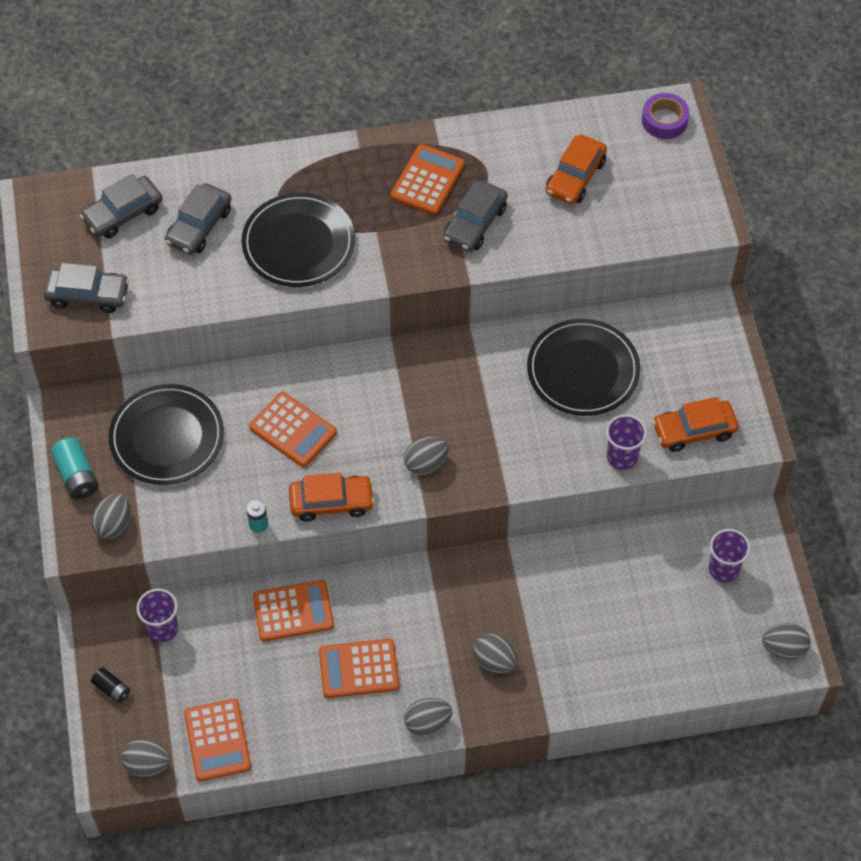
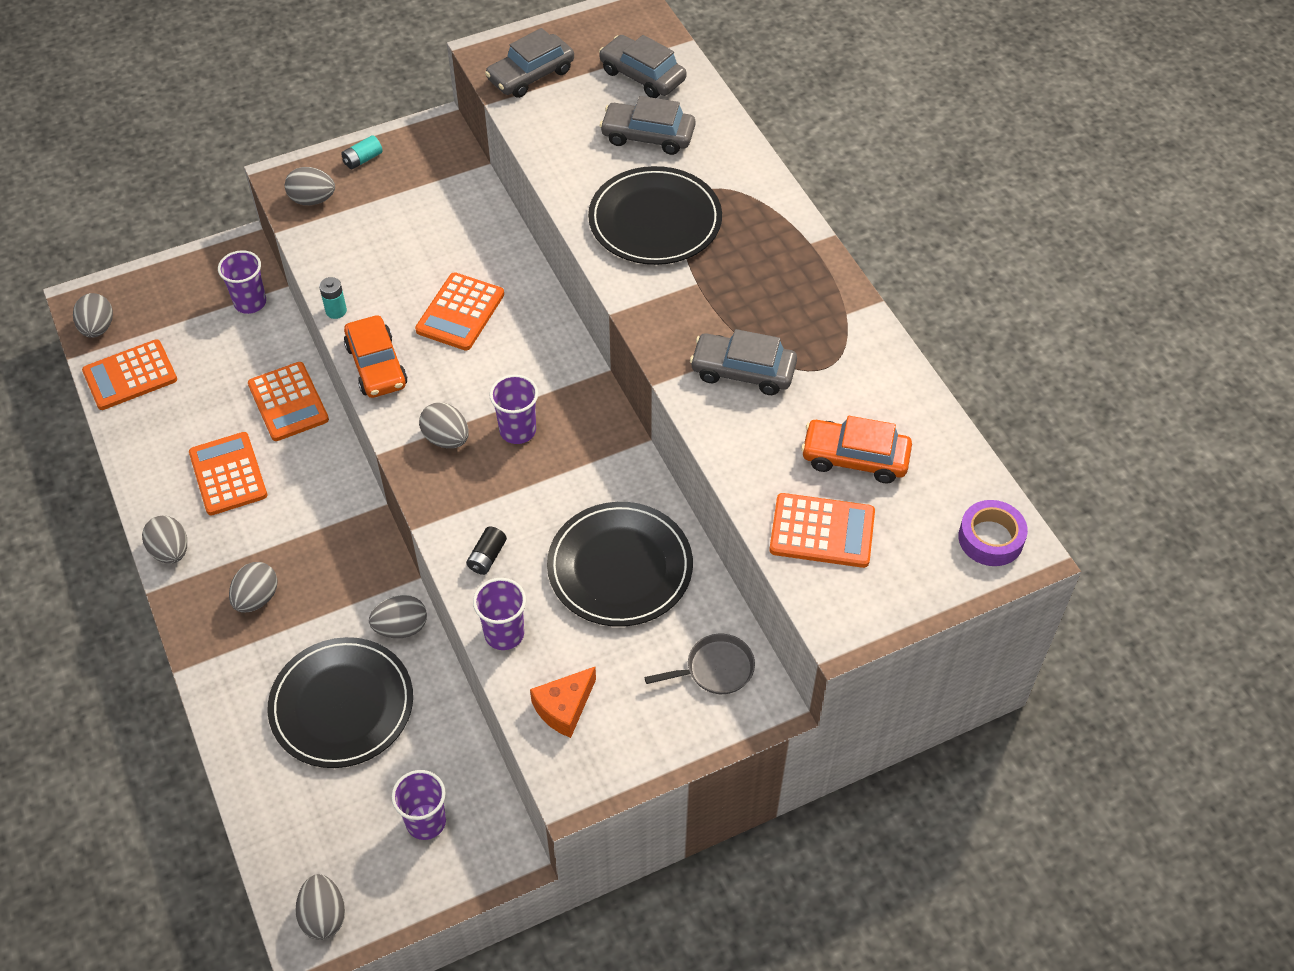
camera: 75 degrees right, 5 degrees down
grey car [44,263,130,313] -> grey car turned 60 degrees clockwise [485,28,574,98]
turquoise battery [51,438,99,499] -> turquoise battery [341,135,383,169], size x0.63
black battery [91,667,130,703] -> black battery moved to [466,526,507,575]
black plate [108,384,224,485] -> black plate moved to [267,637,413,768]
orange calculator [391,144,465,215] -> orange calculator moved to [769,493,875,568]
orange car [652,397,739,452] -> orange cheese [530,667,596,738]
none -> grey egg [369,595,427,638]
none -> purple cup [489,374,538,444]
none -> grey pan [644,634,755,694]

